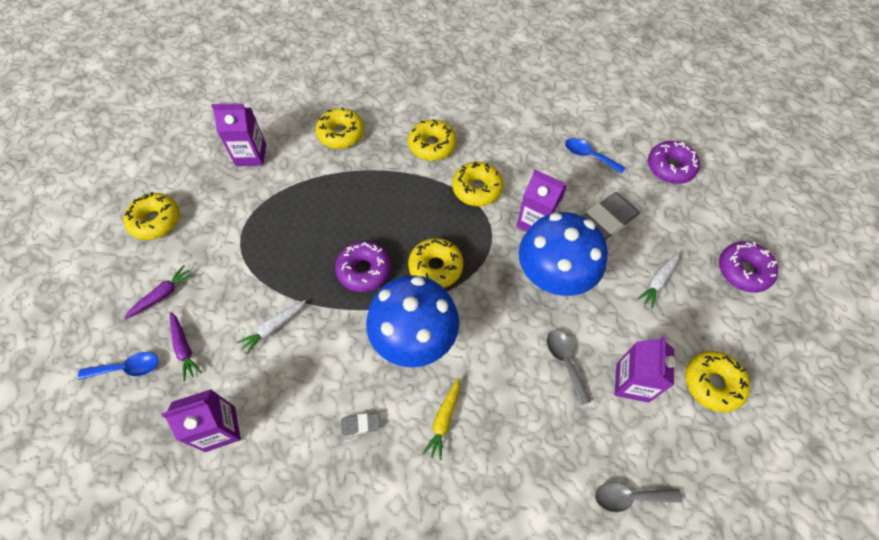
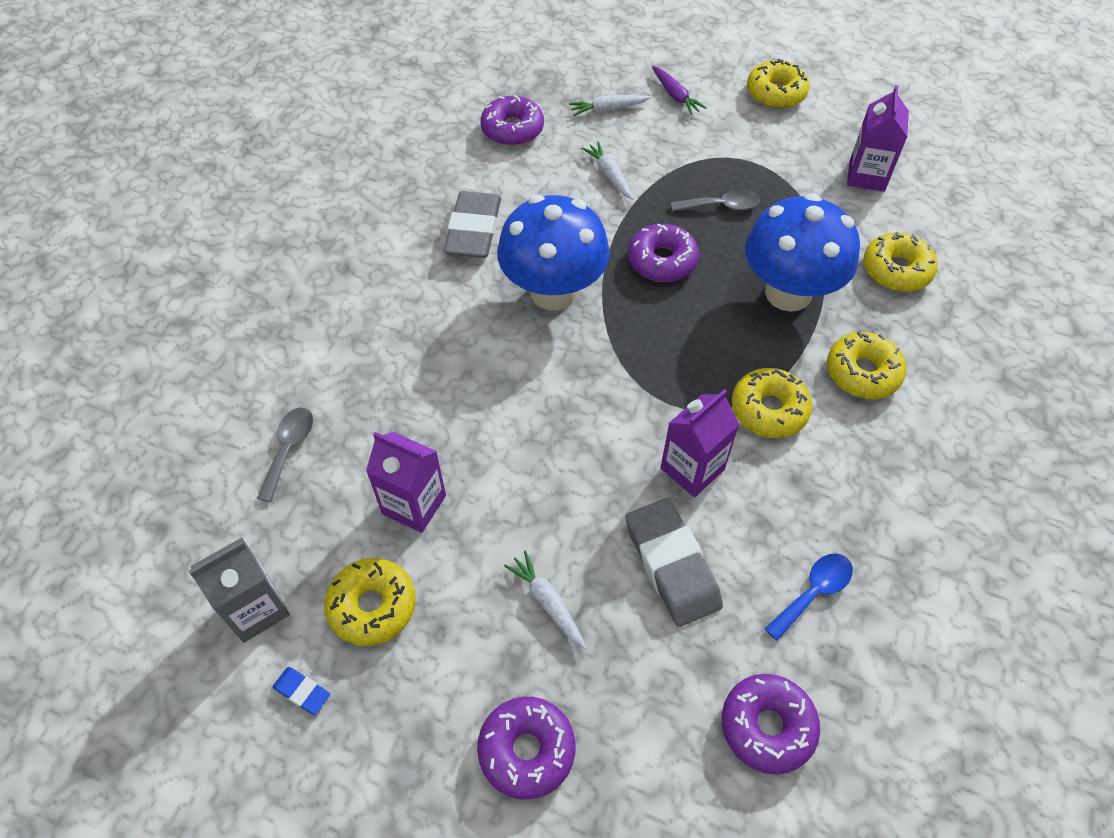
camera: 105 degrees right, 5 degrees down
blue spoon [78,352,158,380] -> none
purple carton [161,389,241,452] -> purple donut [480,95,544,146]
purple carrot [170,312,202,381] -> white carrot [569,95,651,116]
grey eraser [341,413,380,435] -> grey eraser [444,191,501,258], size x2.24
yellow donut [408,238,463,288] -> none
yellow carrot [422,378,460,460] -> none
blue mushroom [519,212,608,296] -> blue mushroom moved to [745,193,860,312]
grey spoon [547,330,591,405] -> grey spoon moved to [671,189,760,212]
none -> grey carton [189,538,290,643]
none -> blue eraser [272,667,330,715]

